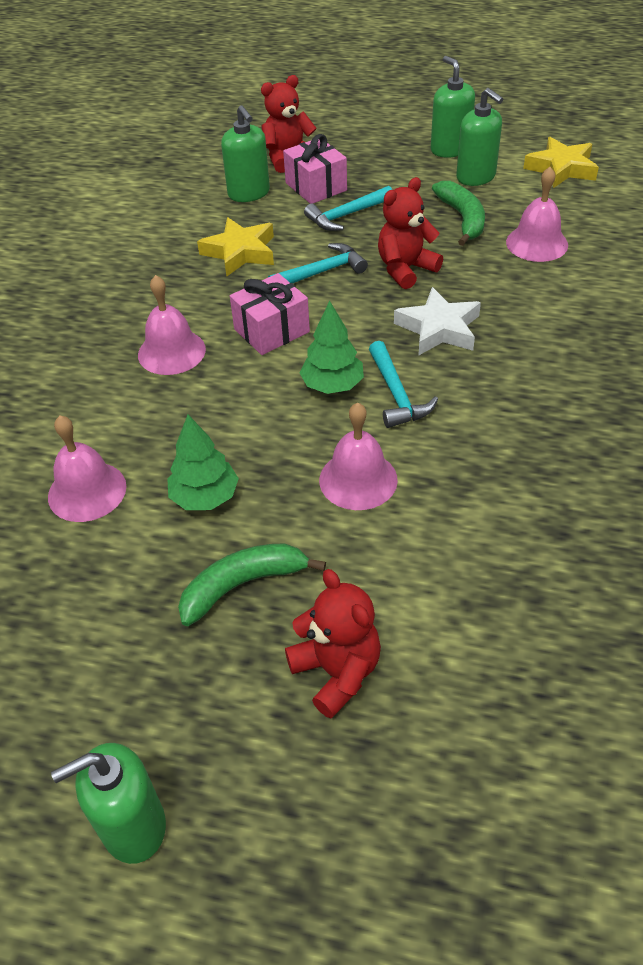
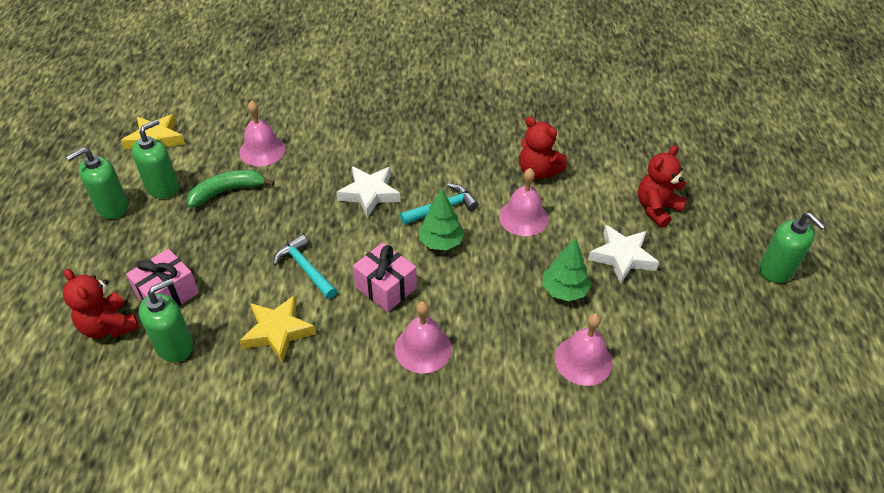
camera: 105 degrees left, 0 degrees up
green banana [178,543,326,626] -> white star [588,225,659,284]
turquoise hammer [304,186,392,231] -> none
red teddy bear [378,177,443,289] -> red teddy bear moved to [519,117,567,180]

